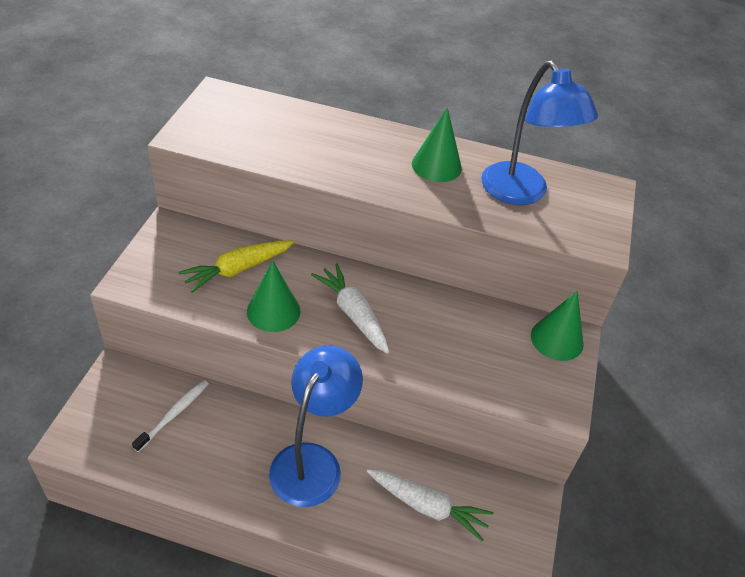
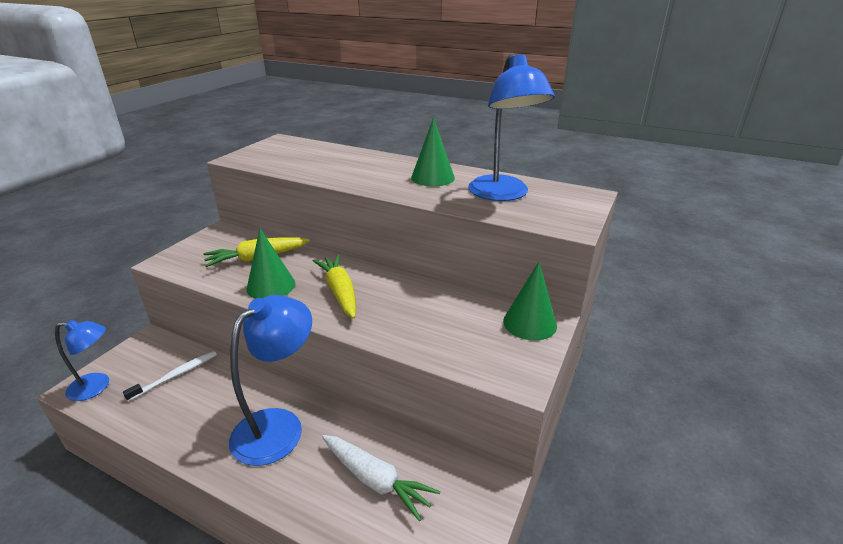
camera: 15 degrees right, 15 degrees down
white carrot [311,263,389,354] -> yellow carrot [313,255,356,319]
none -> blue lamp [55,320,109,401]

